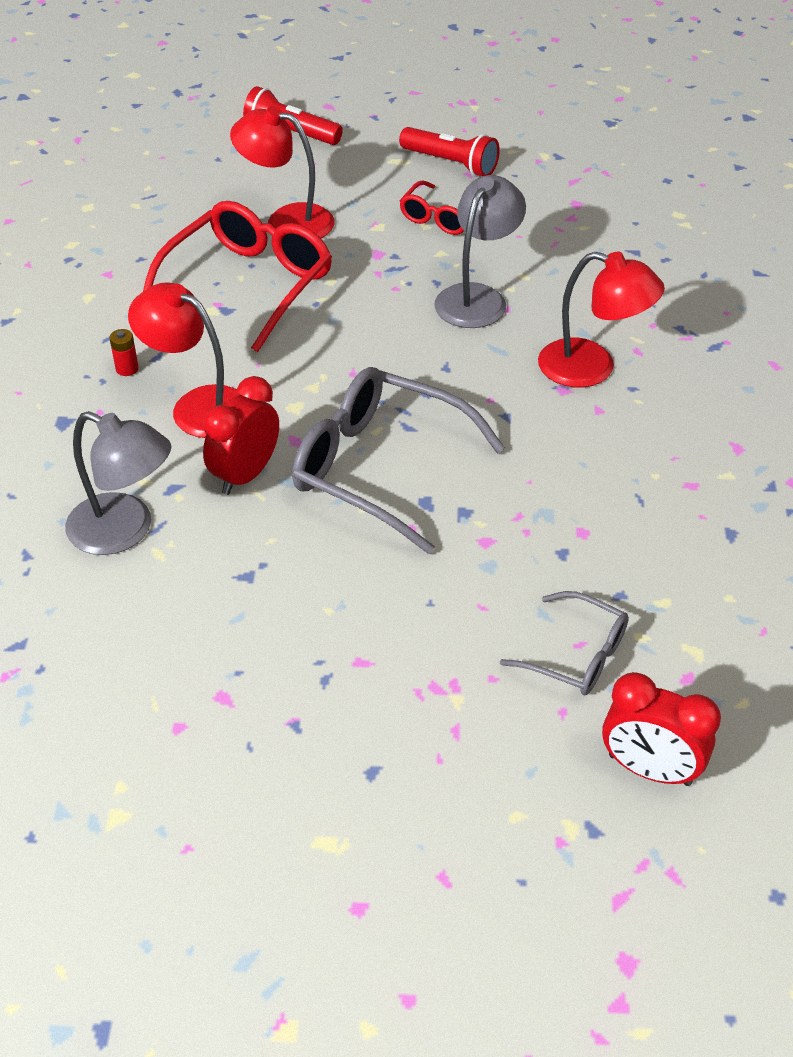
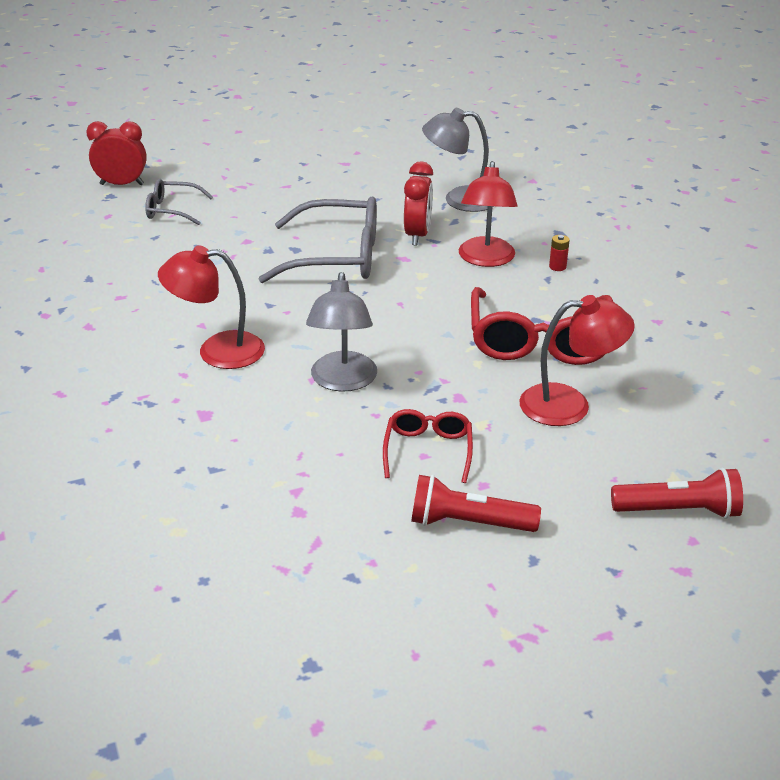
camera: 155 degrees right, 10 degrees down
red lamp [128,282,241,438] -> red lamp turned 90 degrees clockwise [459,161,518,267]

